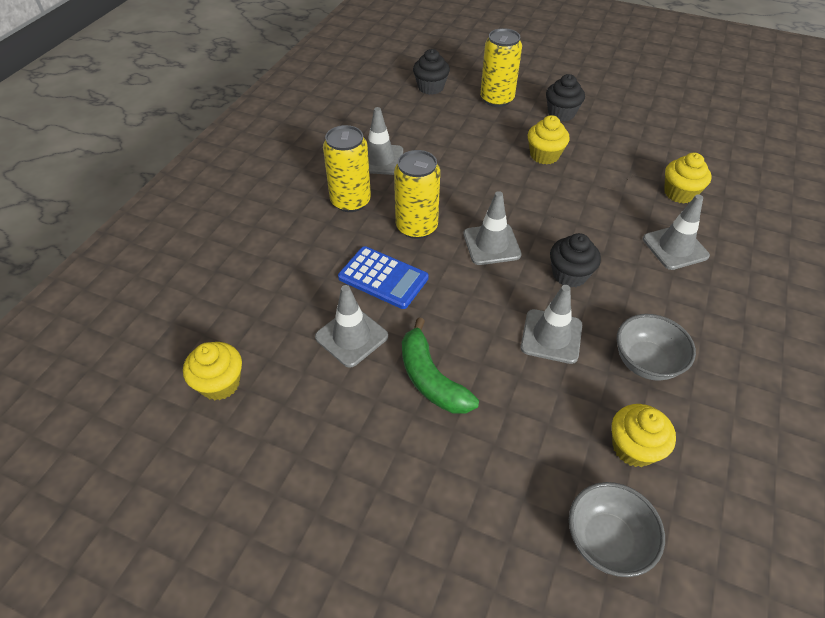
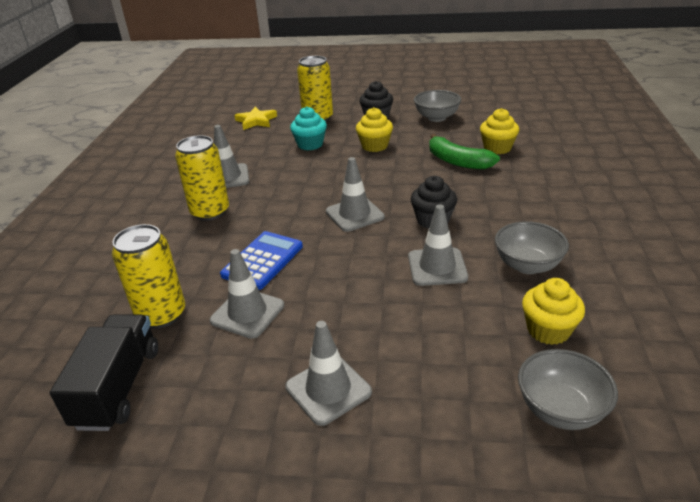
camera: 15 degrees left, 15 degrees down
yellow cupcake [183,342,242,400] -> black truck [50,314,158,431]
blue calculator [338,246,429,309] -> blue calculator turned 75 degrees counterclockwise [220,231,303,290]
yellow can [394,150,440,239] -> yellow can moved to [112,224,185,328]
green banana [402,317,479,414] -> green banana moved to [429,134,500,169]
black cupcake [413,49,450,95] -> yellow star [234,107,277,130]
grey traffic cone [643,194,710,270] -> grey traffic cone moved to [285,321,372,426]
none -> turquoise cupcake [290,106,327,150]
none -> grey bowl [414,90,461,122]

